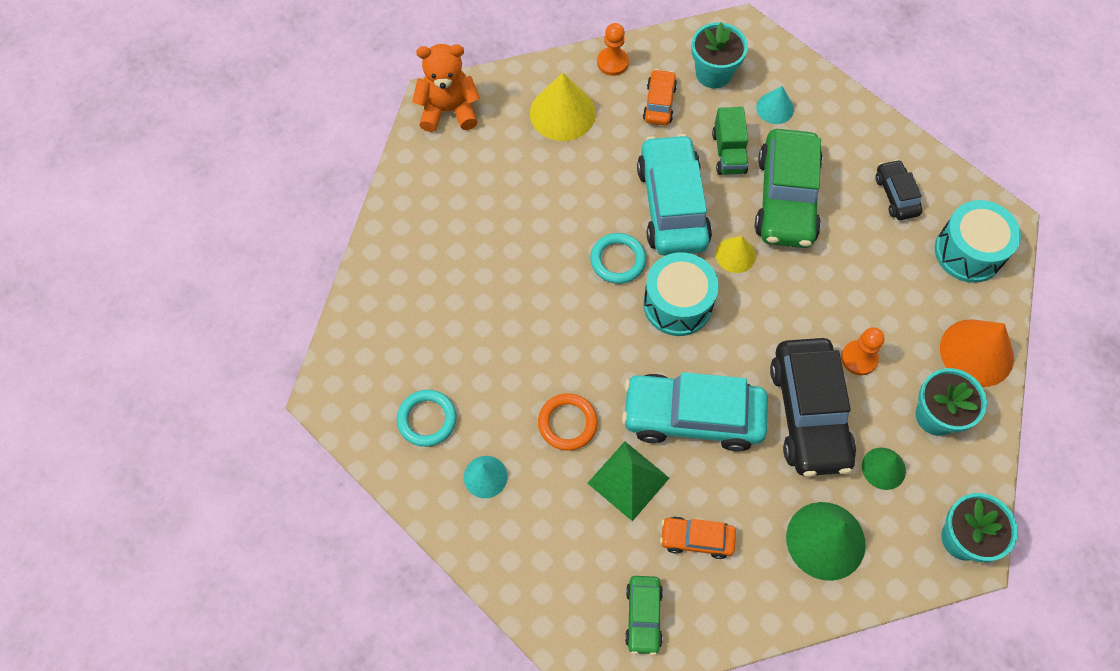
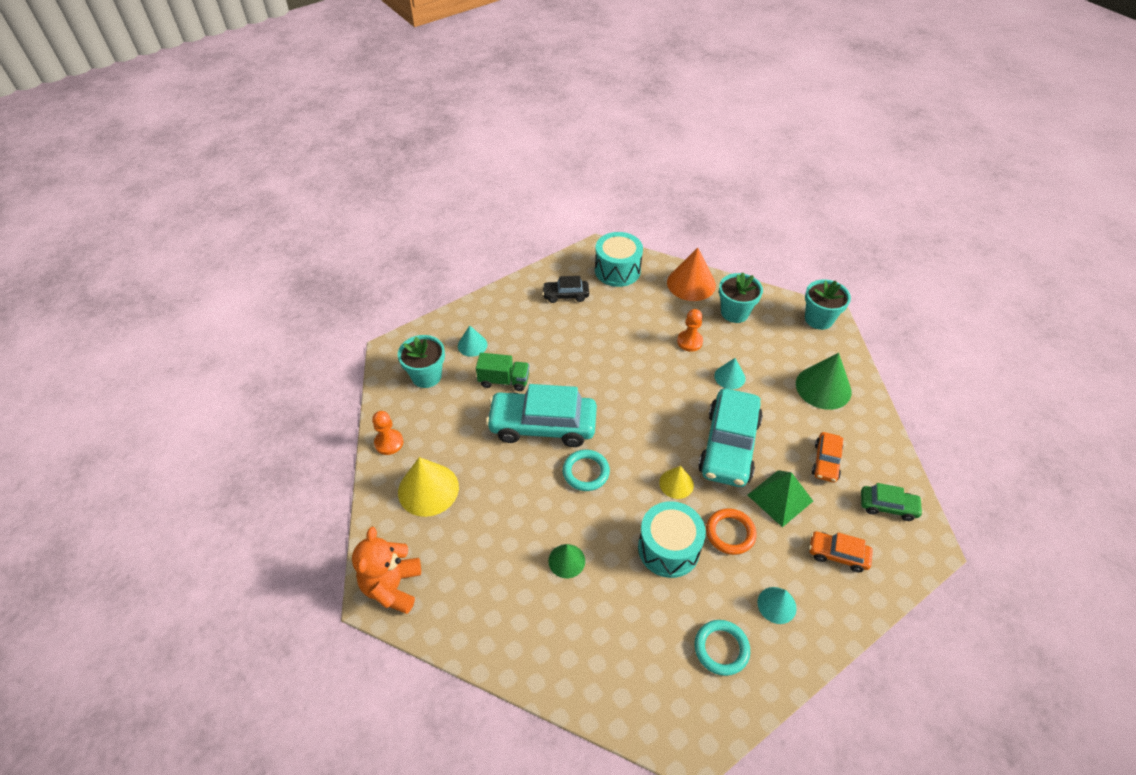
camera: 80 degrees left, 15 degrees down
orange car [643,69,677,125] -> orange car moved to [809,531,873,572]
turquoise drum [643,252,719,336] -> turquoise drum moved to [638,501,706,578]
yellow cone [716,236,756,273] -> yellow cone moved to [659,466,694,499]
green car [755,129,823,248] -> none
black car [770,338,856,477] -> turquoise cone [714,358,746,389]
green cone [862,448,906,490] -> green cone moved to [548,544,585,578]

